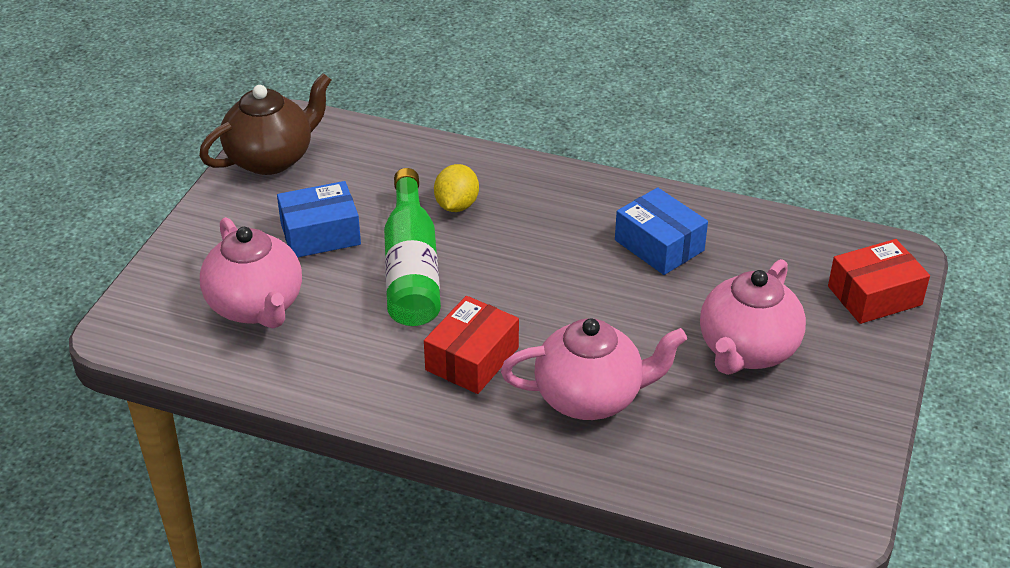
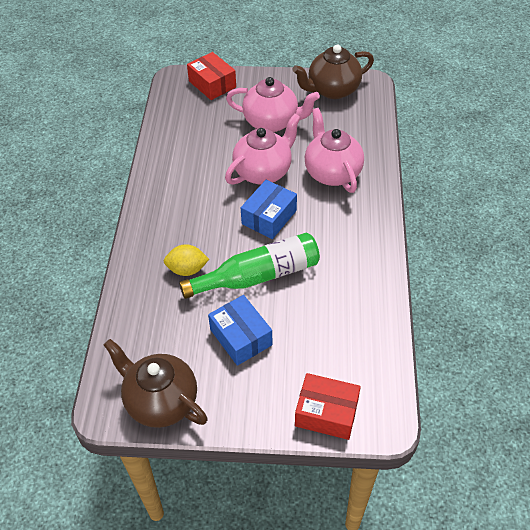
camera: 105 degrees left, 10 degrees up
pink teapot [200,217,302,329] -> pink teapot moved to [225,113,301,185]
red box [424,296,519,394] -> red box moved to [295,373,361,440]
blue box [615,187,708,275] -> blue box moved to [241,180,297,239]
none -> brown teapot [293,44,374,99]

